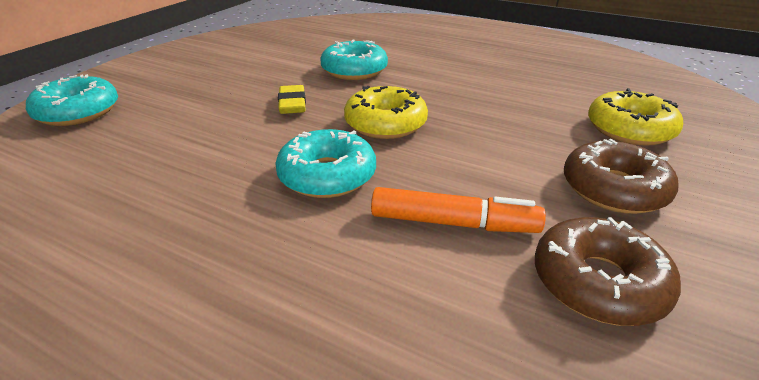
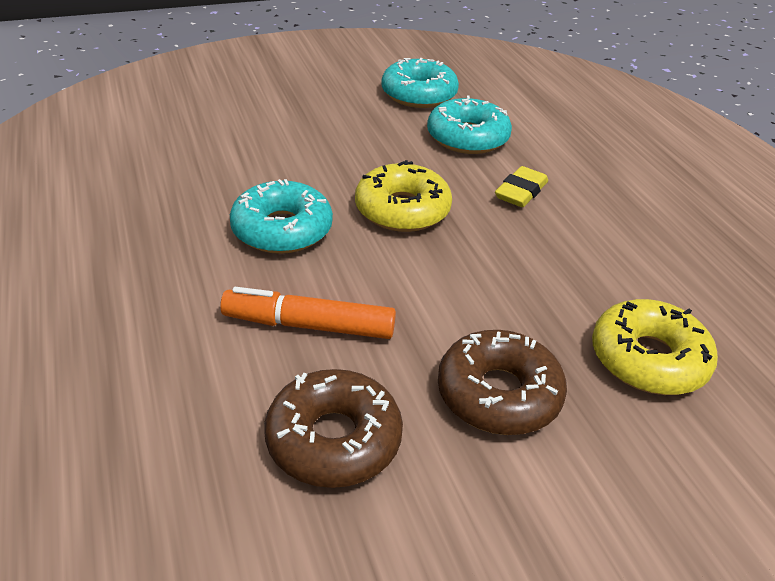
camera: 40 degrees right, 5 degrees up
turquoise donut [26,74,118,126] -> turquoise donut moved to [382,58,459,108]
yellow eraser [278,85,306,114] -> yellow eraser moved to [495,166,548,207]
orange marker [371,187,546,233] -> orange marker turned 135 degrees clockwise [220,287,396,339]

